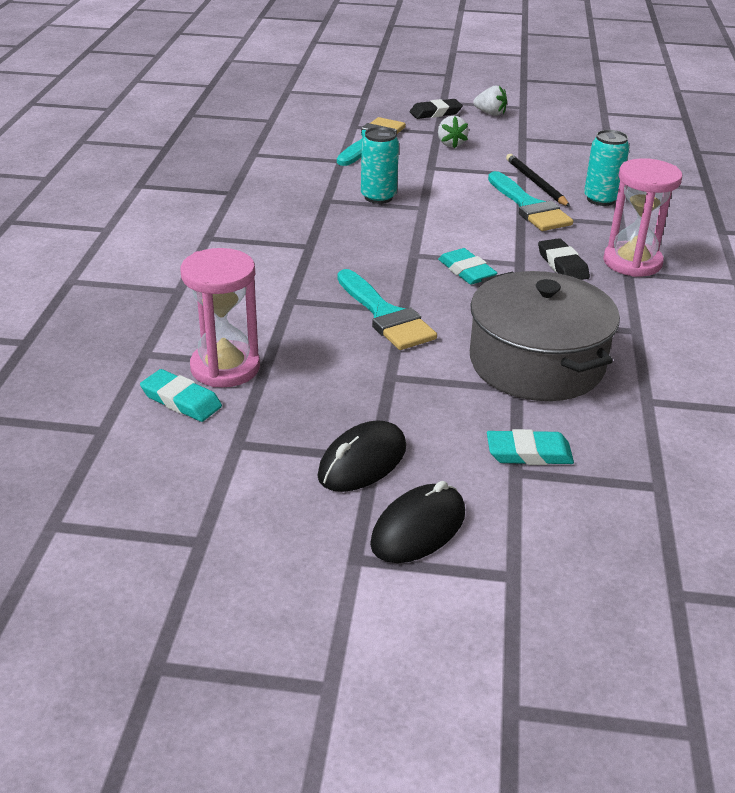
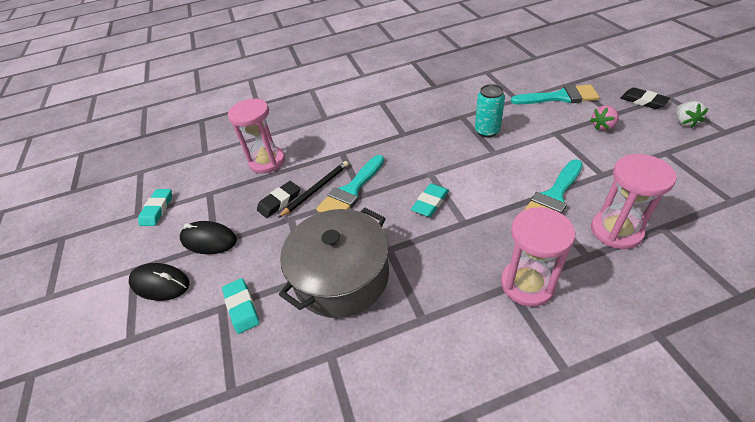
camera: 70 degrees right, 10 degrees up
turquoise eraser [140,369,222,422] -> turquoise eraser moved to [138,189,172,226]
white strawberry [438,115,469,148] -> pink strawberry [590,105,619,131]
black pencil [506,154,570,207] -> black pencil moved to [278,161,349,218]
black eraser [538,238,590,280] -> black eraser moved to [257,181,300,218]
turquoise can [584,130,629,206] -> pink hourglass [591,154,677,249]

